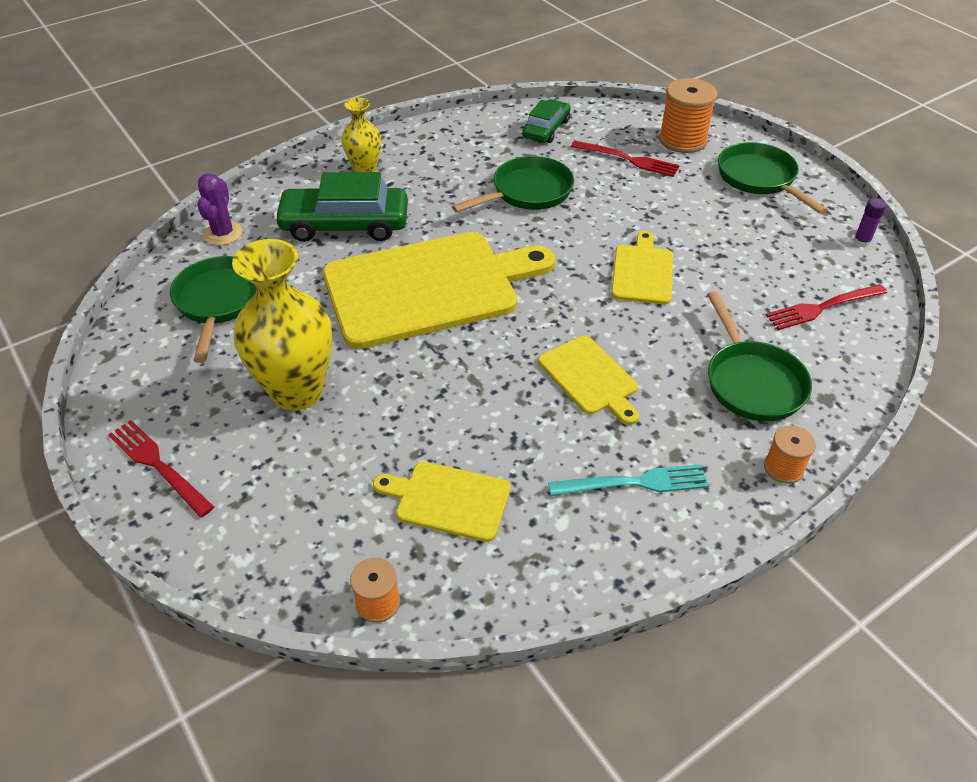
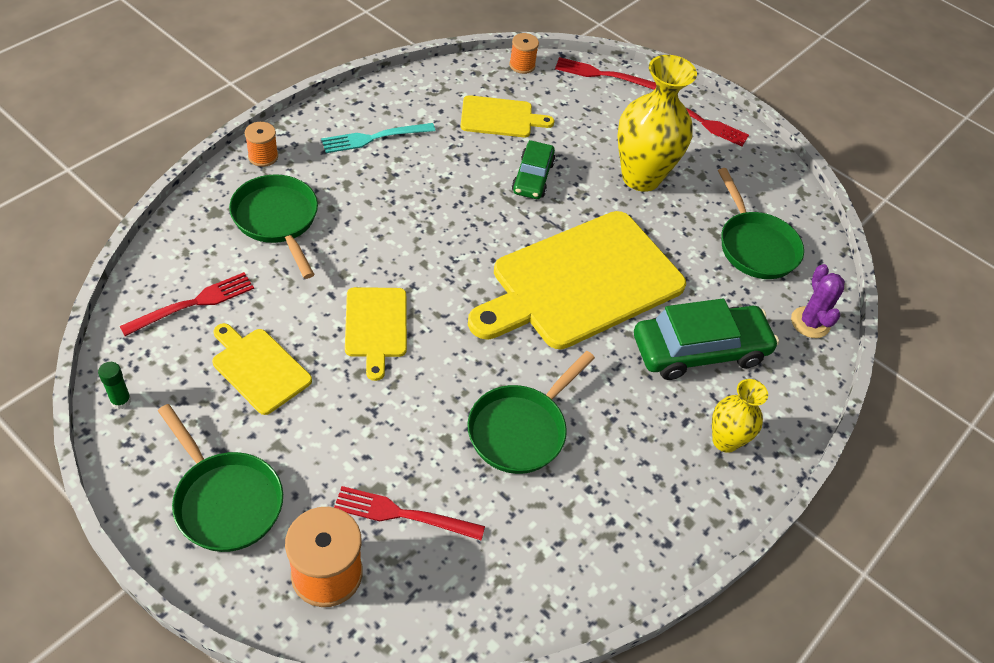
camera: 160 degrees right, 5 degrees up
green car [523,99,571,143] -> green car moved to [512,140,555,199]
yellow cutting board [538,336,639,425] -> yellow cutting board moved to [212,323,312,415]
purple glue stick [853,198,886,248] -> green glue stick [98,362,131,409]
none -> red fork [555,57,656,90]

